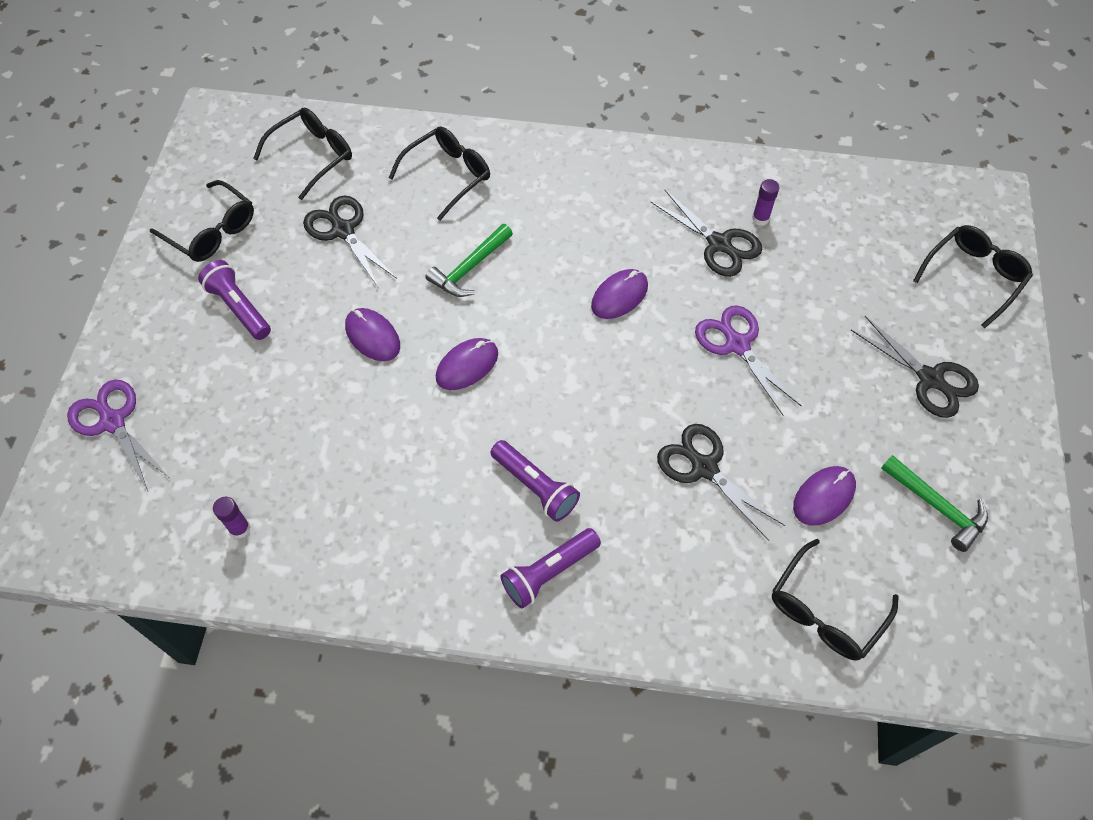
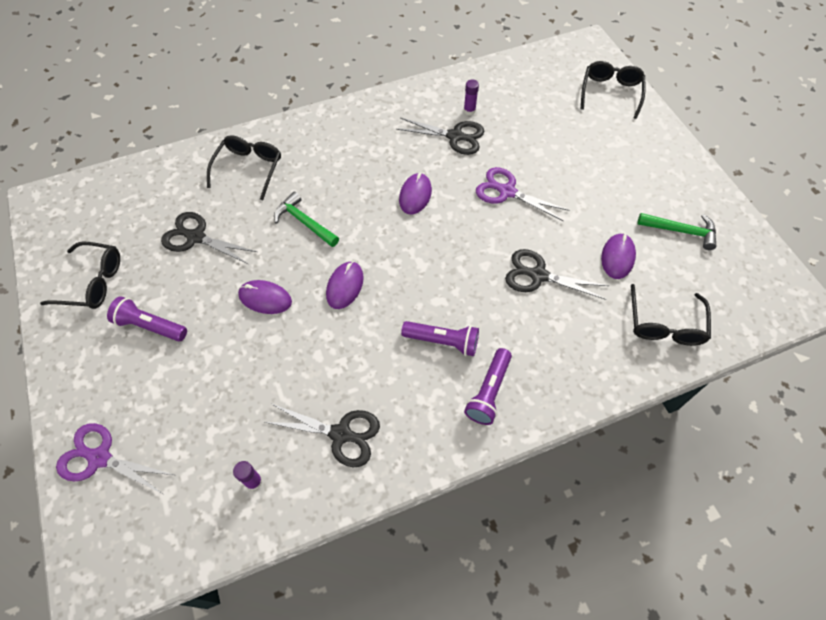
camera: 30 degrees left, 0 degrees up
black glasses [253,107,352,200] -> none
green hammer [425,224,513,297] -> green hammer turned 120 degrees clockwise [274,192,339,247]
black scissors [851,316,979,418] -> black scissors moved to [265,404,380,467]

